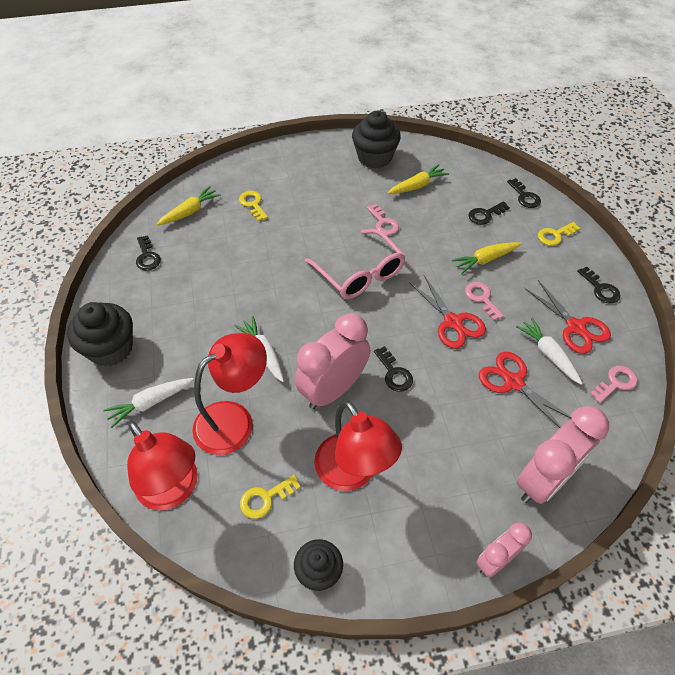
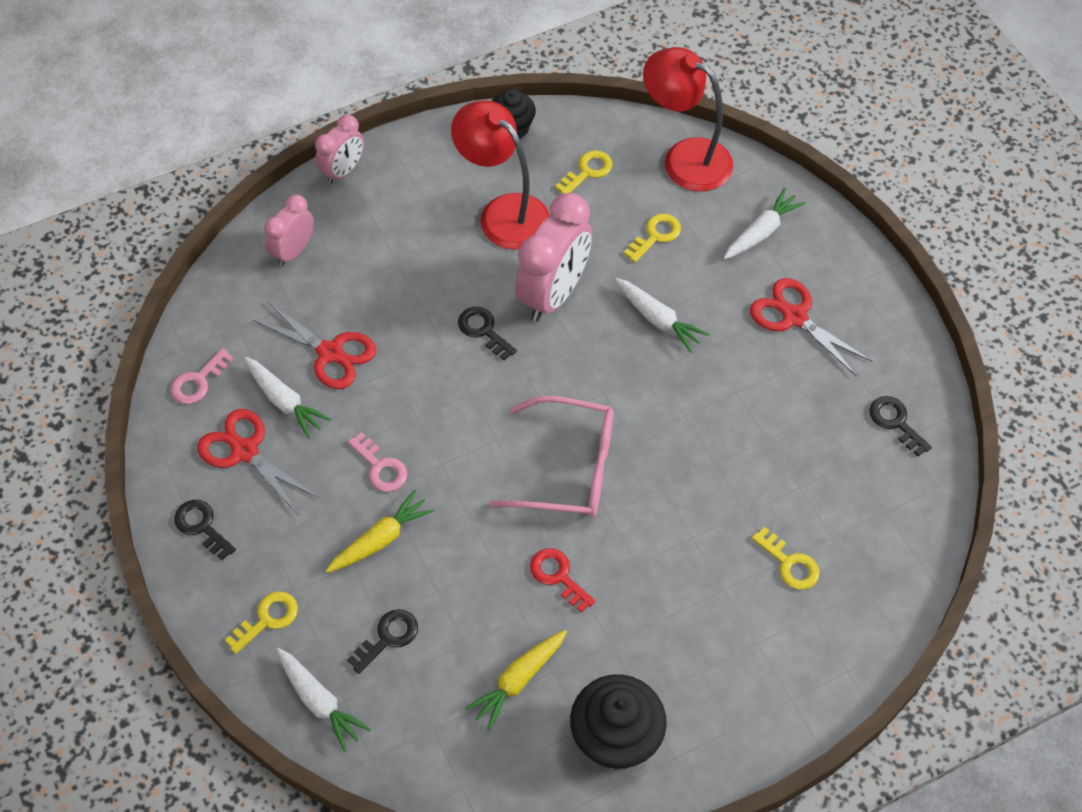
camera: 165 degrees right, 5 degrees up
black cupcake [67,302,133,367] -> none
yellow carrot [156,186,221,226] -> none
red lamp [193,333,267,455] -> yellow key [624,213,681,263]
pink glasses [305,229,406,299] -> pink glasses turned 150 degrees clockwise [489,396,614,518]
pink key [367,204,399,235] -> red key [530,548,596,612]
red scissors [409,275,486,349] -> red scissors moved to [750,278,873,377]
black key [507,178,541,208] -> white carrot [277,648,370,752]
pink clock [517,406,609,504] -> pink clock [264,195,314,266], size x0.58

